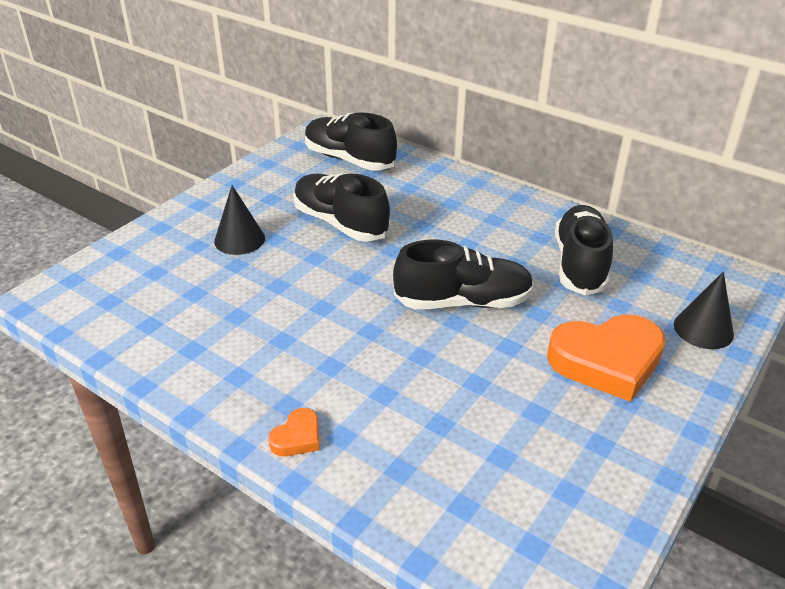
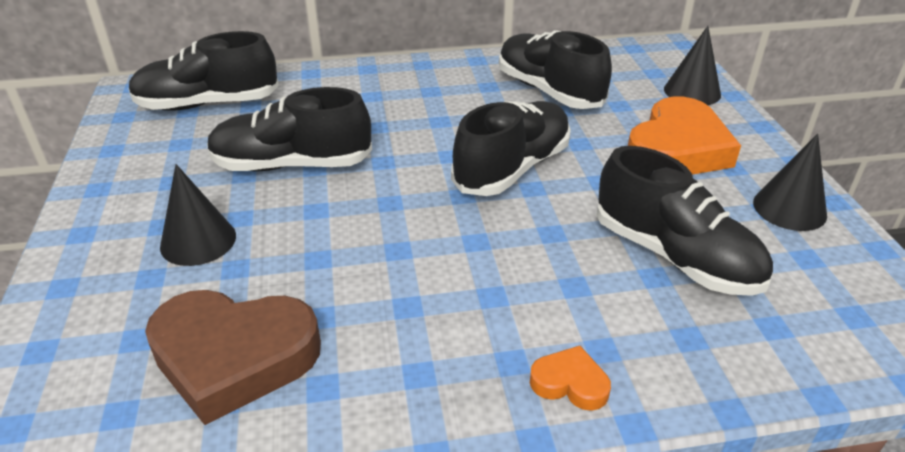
camera: 45 degrees left, 0 degrees up
orange heart [268,408,319,456] -> orange heart turned 60 degrees counterclockwise [530,346,611,411]
none -> brown heart [145,290,321,425]
none -> black shoe [597,146,773,296]
none -> black cone [753,133,827,231]

